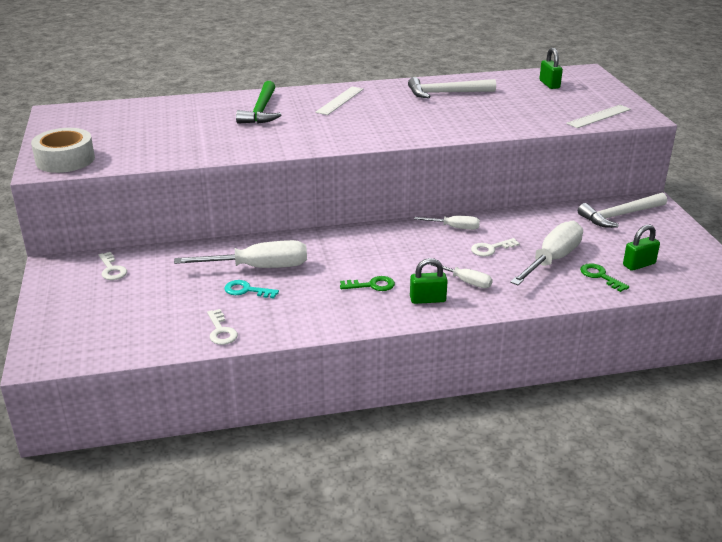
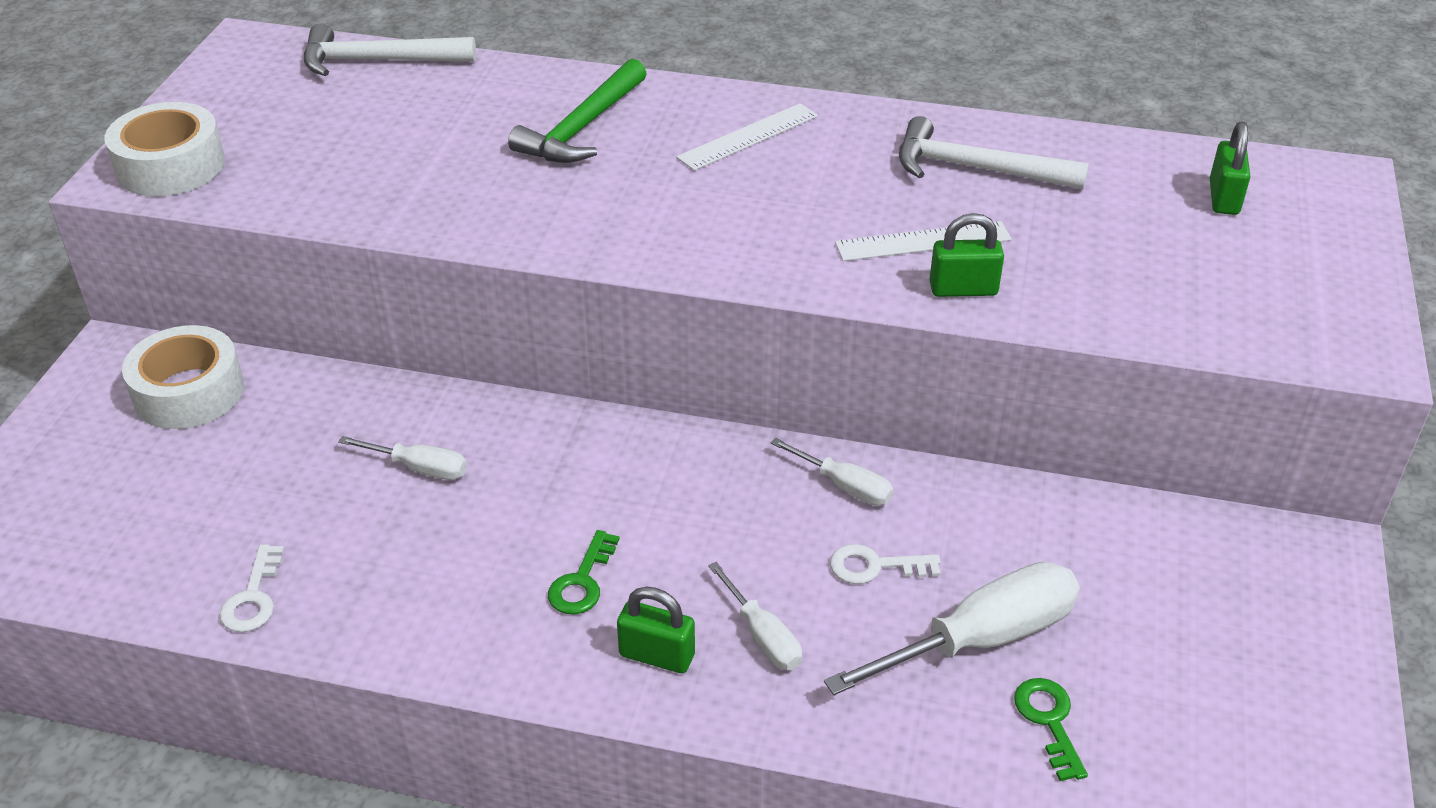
camera: 25 degrees right, 10 degrees up
white key [99,252,127,280] -> white tape [122,325,244,429]
white screwdriver [174,240,307,268] -> white screwdriver [338,436,467,480], size x0.54
turquoise key [224,280,279,299] -> none
green key [340,276,395,291] -> green key turned 90 degrees clockwise [548,530,619,615]
white ruler [566,105,631,128] -> white ruler moved to [835,221,1012,261]
white hammer [578,193,667,228] -> white hammer moved to [304,23,476,76]
green padlock [623,225,660,271] -> green padlock moved to [929,213,1004,297]

